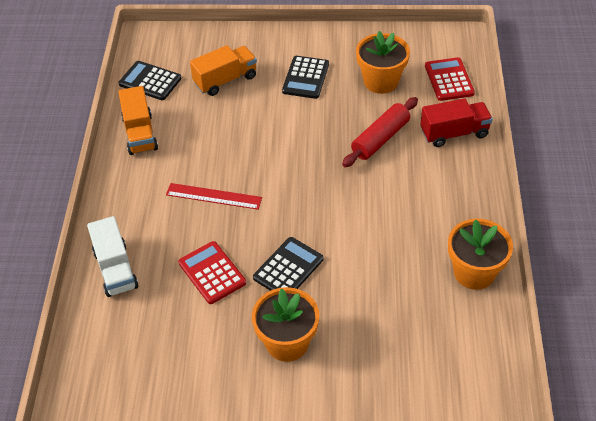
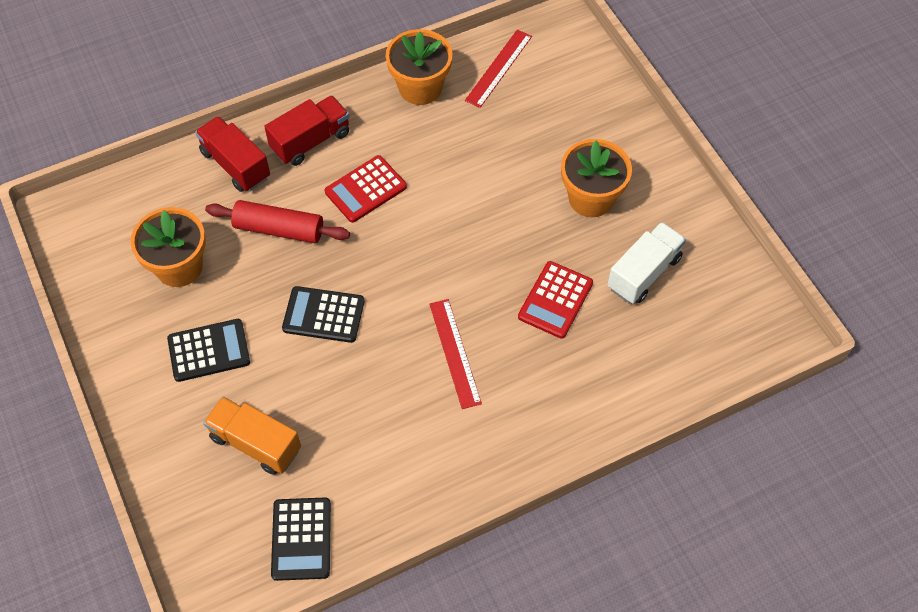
camera: 120 degrees left, 10 degrees up
white truck [87,216,138,297] -> white truck moved to [607,222,686,304]
orange truck [118,86,158,155] -> none
black calculator [253,237,324,291] -> black calculator moved to [282,286,365,343]
red calculator [425,57,475,101] -> red calculator moved to [325,155,407,223]
none -> red truck [264,96,349,166]
none -> red ruler [465,30,532,108]

